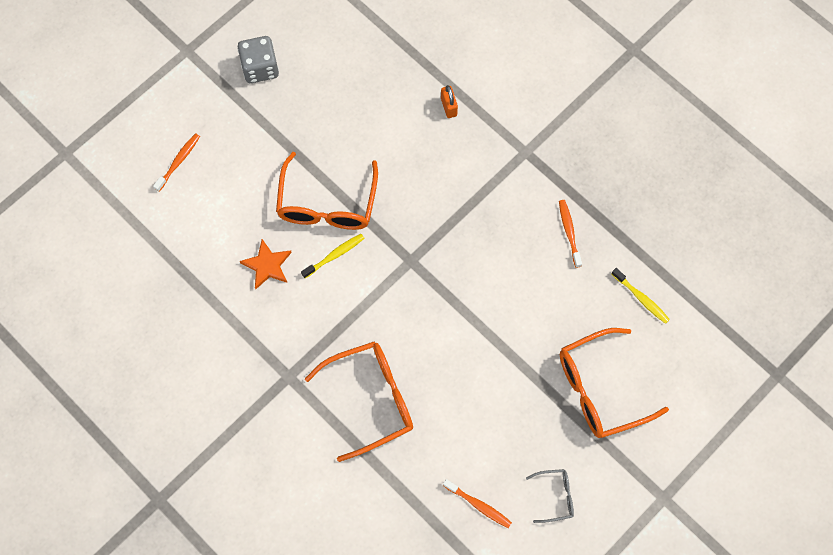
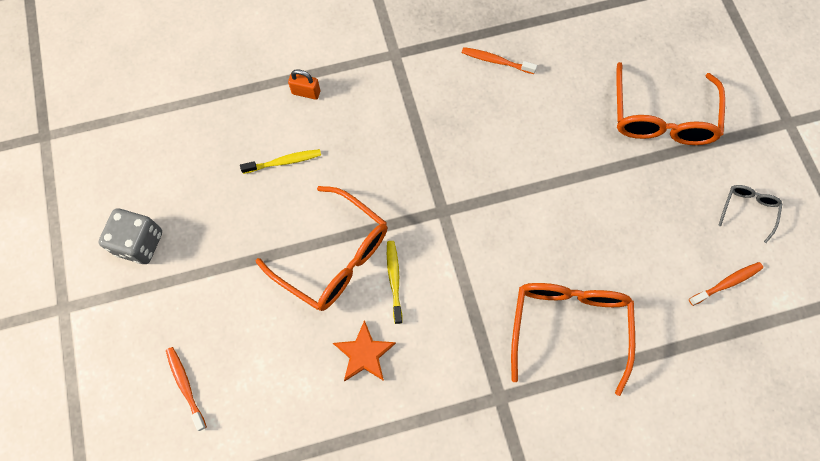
camera: 60 degrees left, 0 degrees up
yellow toothbrush [612,268,670,324] -> yellow toothbrush moved to [240,149,321,174]

